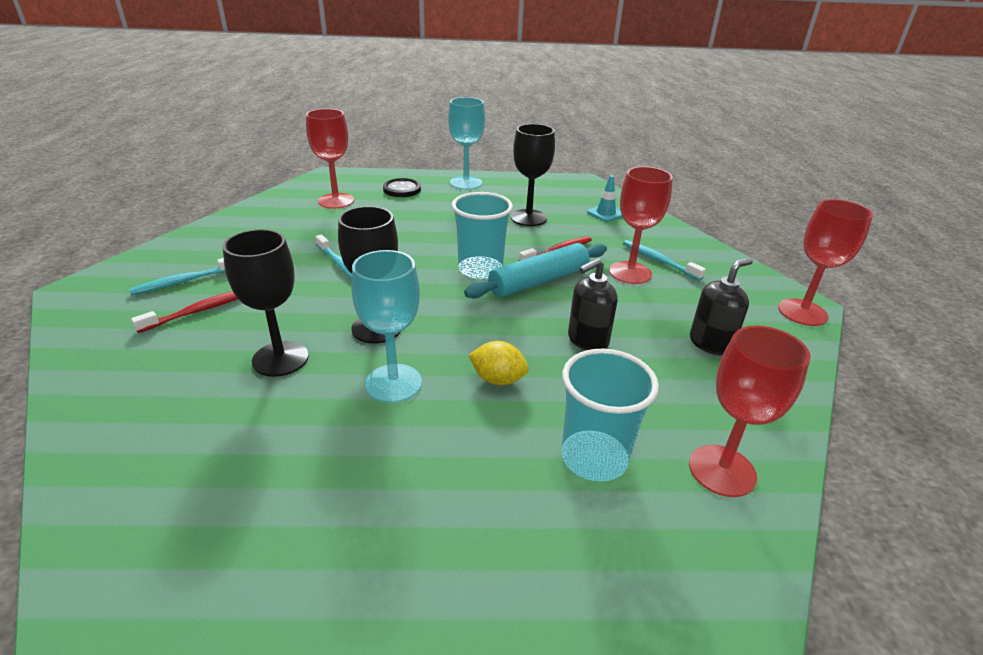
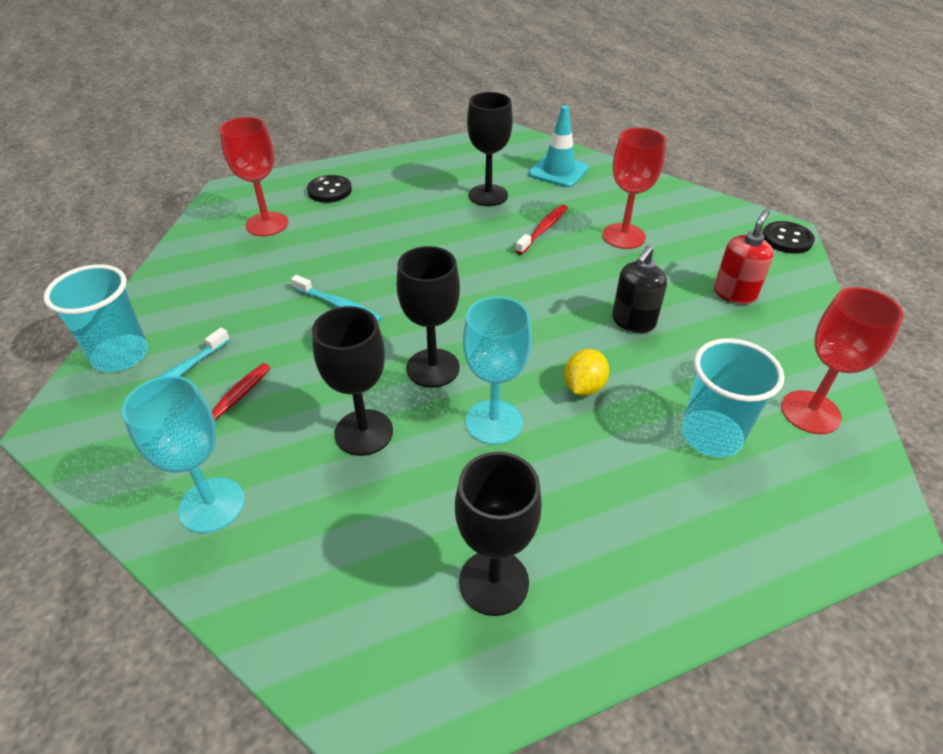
camera: 20 degrees left, 10 degrees up
turquoise goblet [448,97,485,190] -> turquoise goblet moved to [122,376,245,533]
turquoise cup [452,192,513,280] -> turquoise cup moved to [44,264,148,372]
turquoise rolling pin [464,243,607,299] -> none
yellow lemon [468,341,529,385] -> yellow lemon turned 60 degrees counterclockwise [564,349,609,396]
turquoise traffic cone [587,175,622,222] -> turquoise traffic cone [529,105,589,188], size x1.57
turquoise toothbrush [623,240,706,281] -> none
black soap dispenser [690,258,753,356] -> red soap dispenser [714,209,774,304]
red goblet [778,199,873,326] -> black button [763,221,815,254]
none -> black goblet [455,452,542,616]

